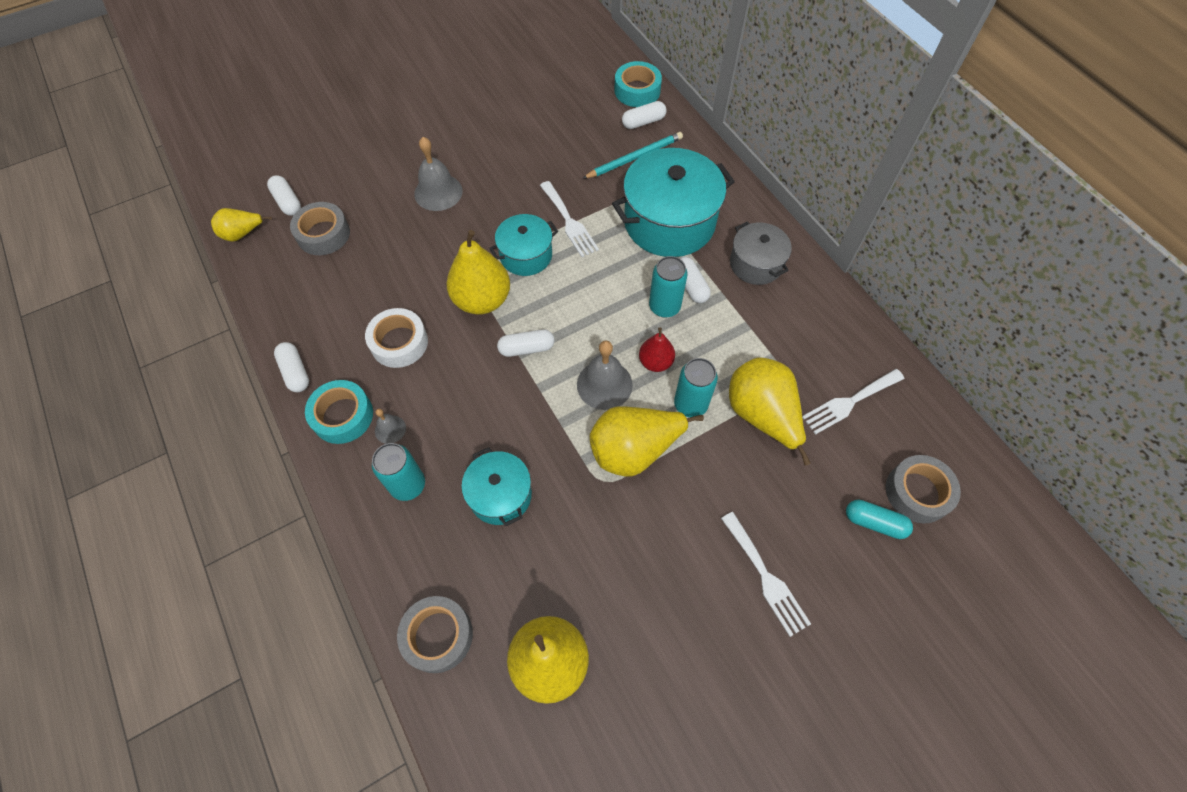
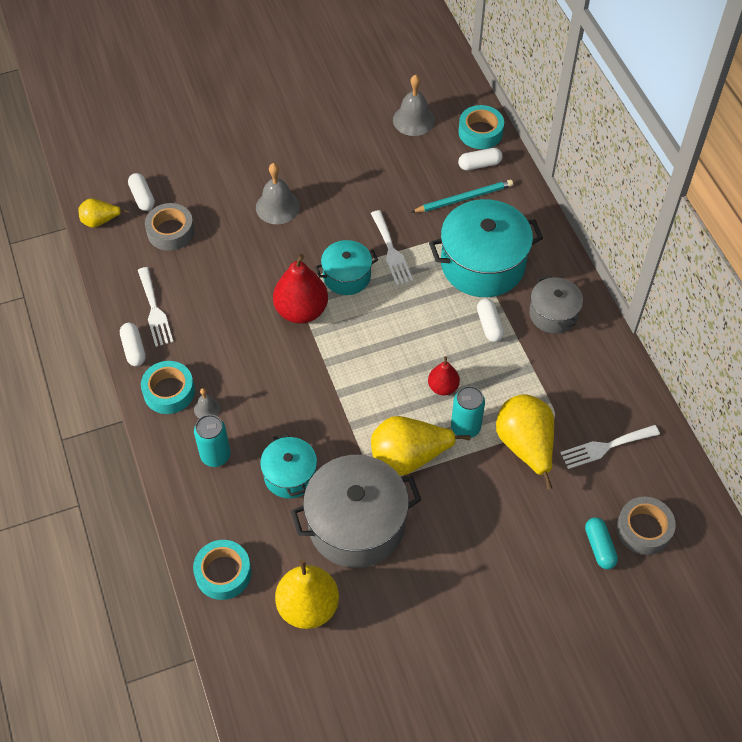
camera: 10 degrees right, 5 degrees down
white tape [365,308,428,368] -> none
grey tape [397,596,473,673] -> turquoise tape [193,540,251,600]
yellow pear [446,230,510,315] -> red pear [273,254,328,324]
white capsule [497,329,554,357] -> none
grey bell [577,341,633,410] -> grey bell moved to [393,75,435,136]
turquoise can [649,256,688,317] -> none
white fork [721,512,811,637] -> white fork moved to [138,267,173,347]
turquoise capsule [846,500,913,539] -> turquoise capsule turned 45 degrees clockwise [585,517,618,569]
none -> grey pot [291,455,421,568]

